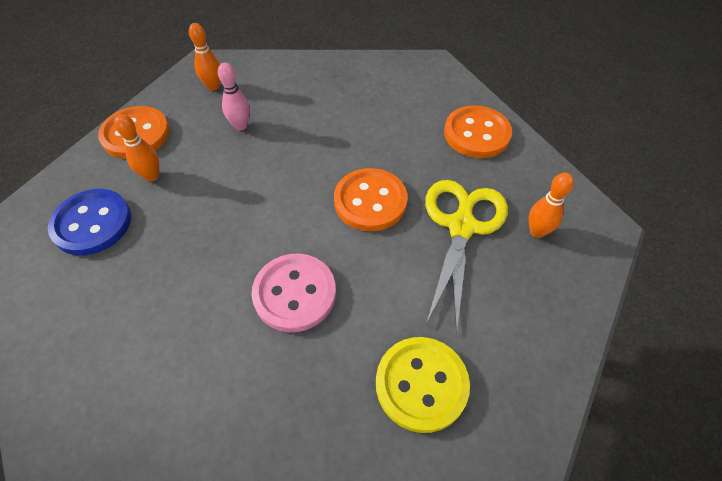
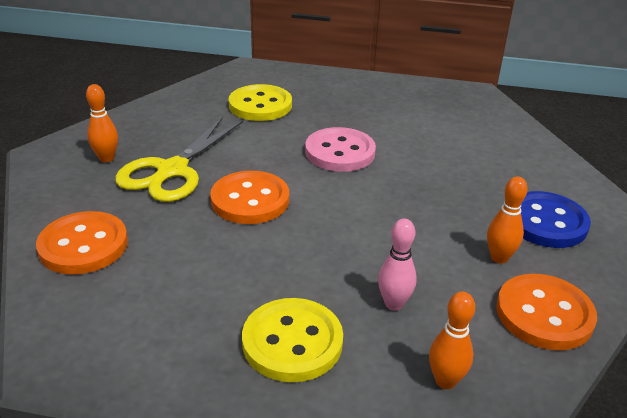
camera: 170 degrees left, 20 degrees down
none -> yellow button [242,298,343,382]

